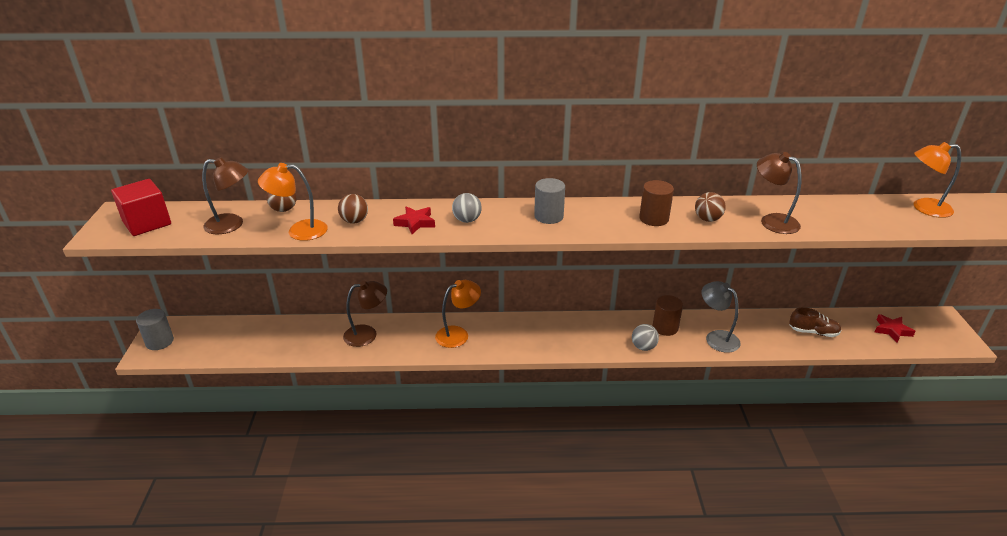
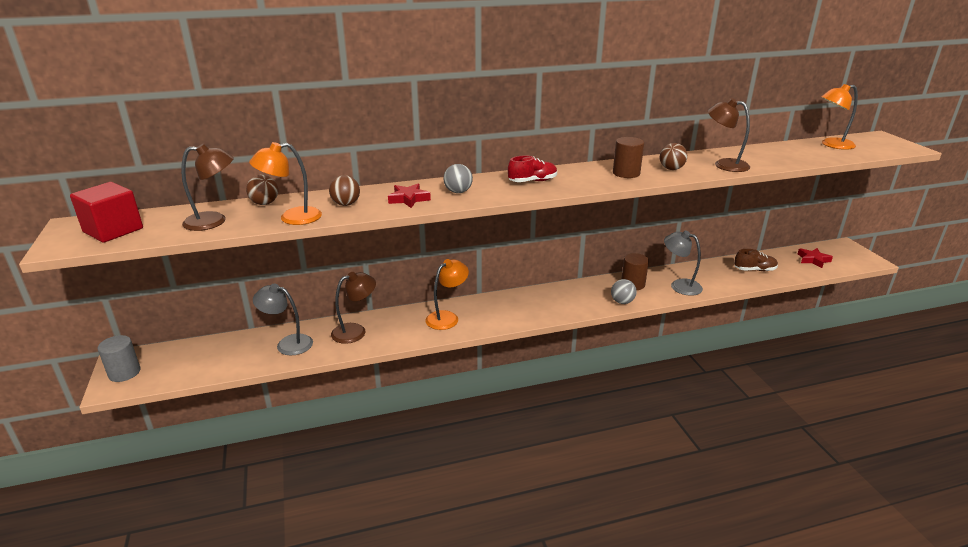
camera: 15 degrees left, 5 degrees down
grey cylinder [534,178,565,224] -> red shoe [508,155,557,182]
none -> grey lamp [253,284,313,355]

